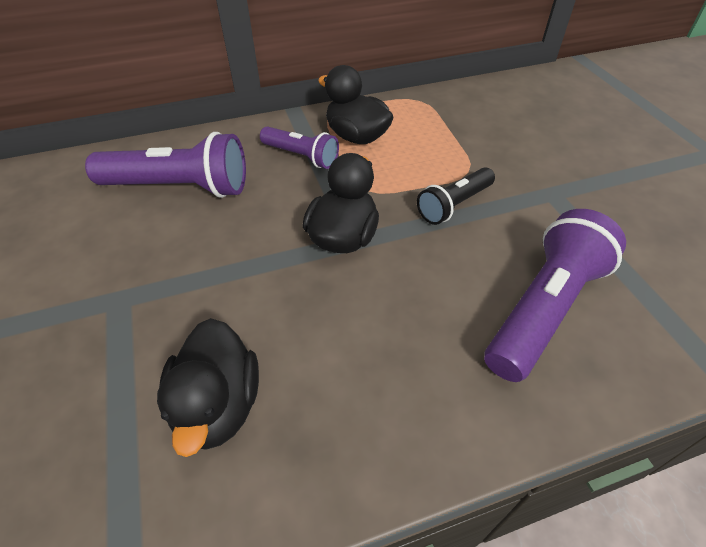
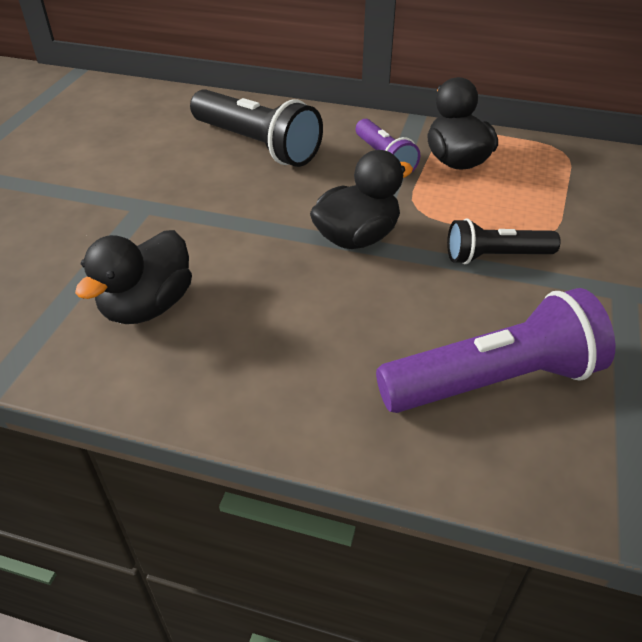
camera: 35 degrees right, 5 degrees down
purple flashlight [85,132,246,198] -> black flashlight [190,89,323,167]

